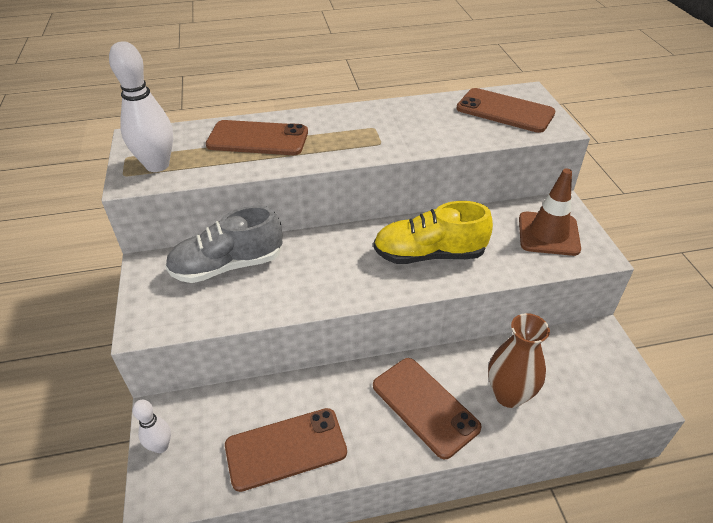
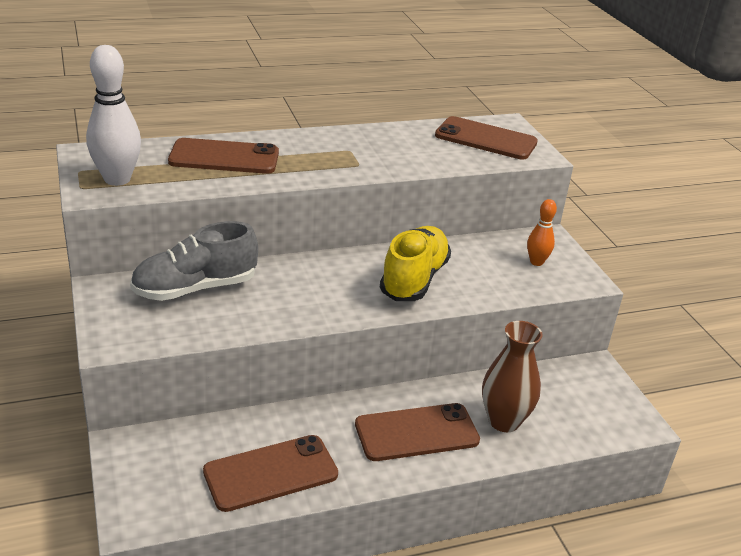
camera: 10 degrees left, 10 degrees down
white bowling pin [132,400,171,453] -> none
yellow shoe [373,201,493,264] -> yellow shoe turned 120 degrees clockwise [380,226,451,301]
brown phone [373,358,482,459] -> brown phone turned 60 degrees counterclockwise [355,403,480,461]
brown traffic cone [519,168,581,256] -> orange bowling pin [527,199,557,266]

